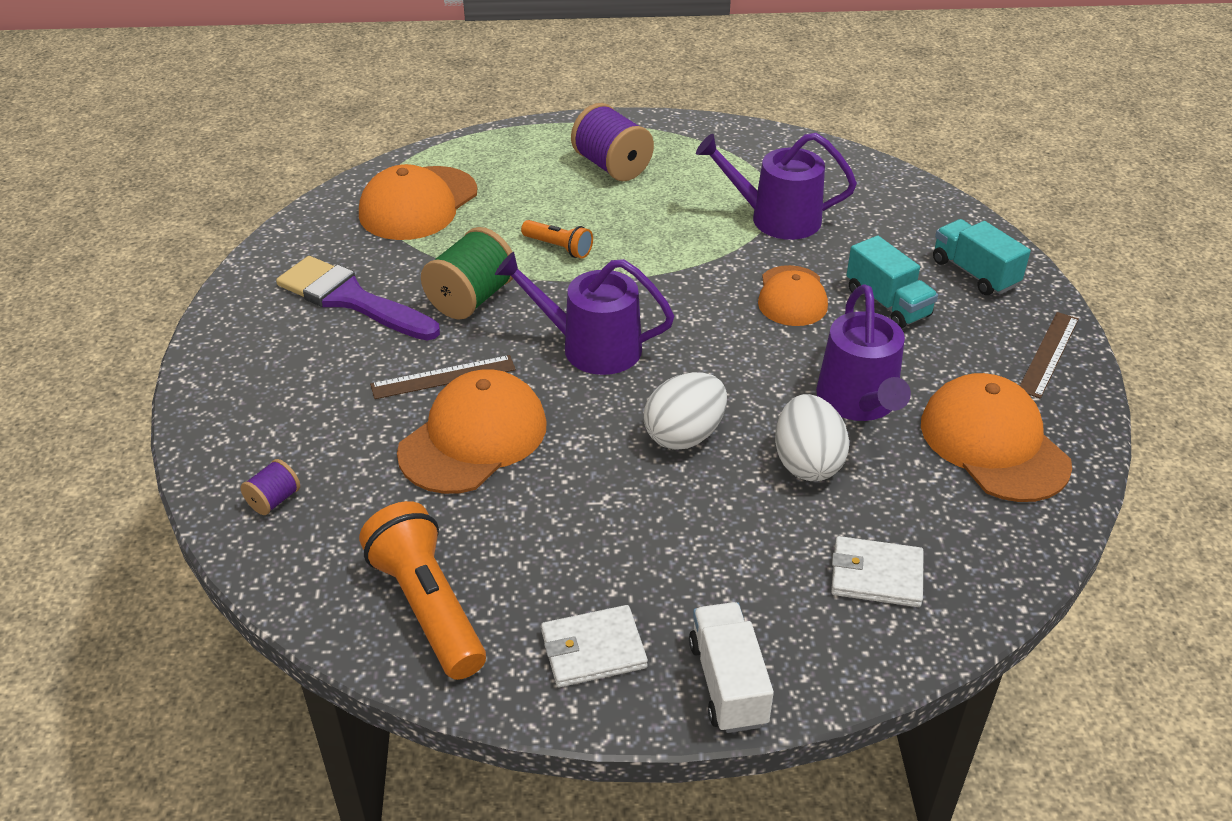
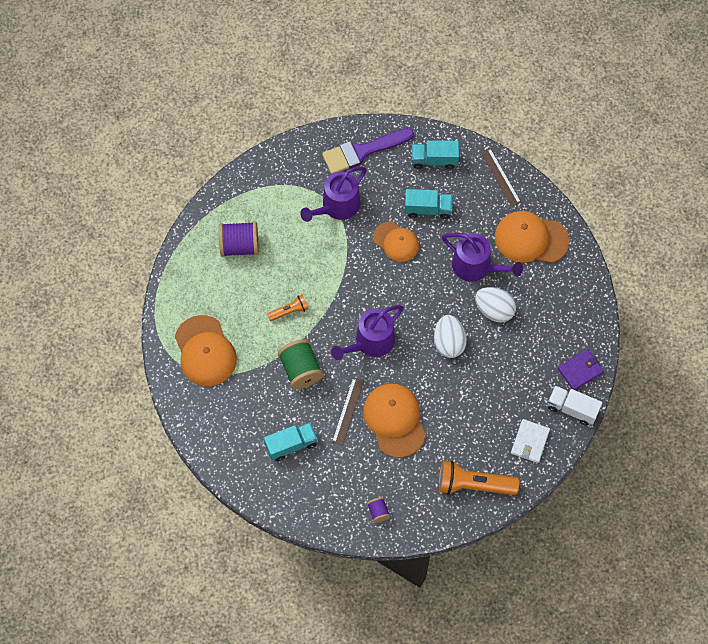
camera: 55 degrees left, 25 degrees up
purple brush [276,256,440,340] -> purple brush moved to [322,128,414,174]
white wallet [831,536,923,607] -> none
none -> turquoise truck [264,422,318,461]
none -> purple wallet [557,349,604,390]

